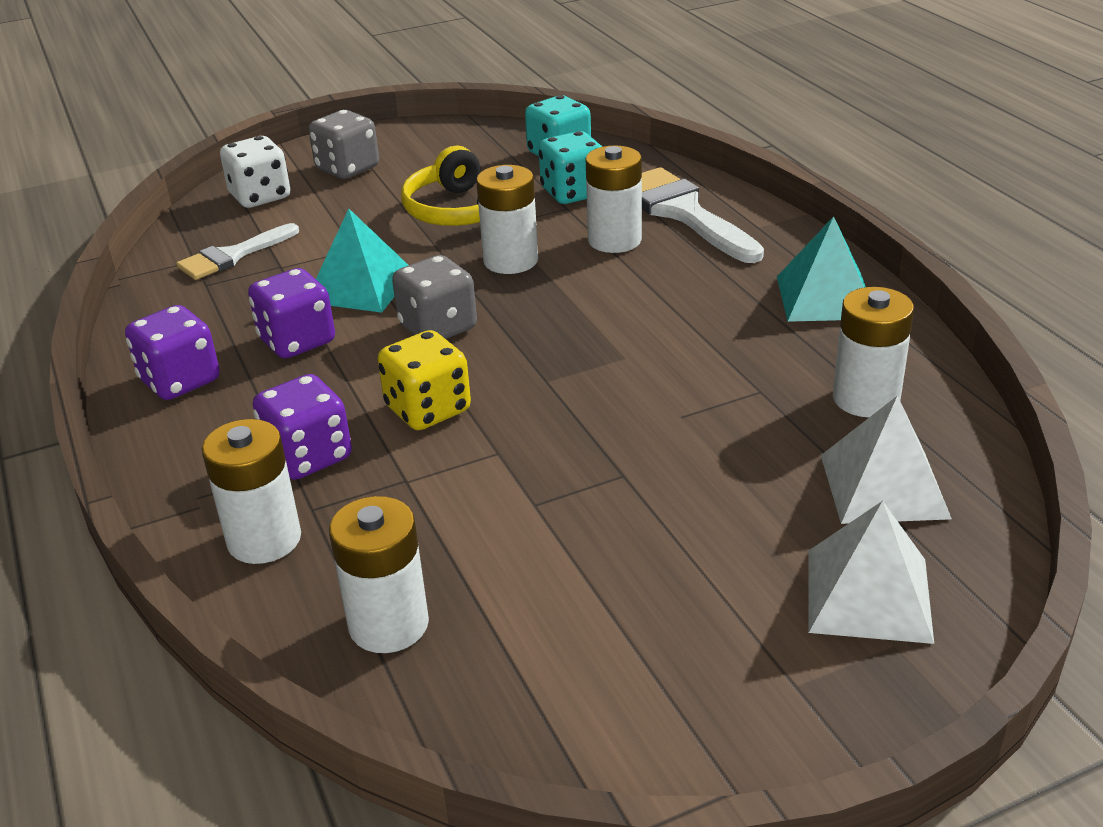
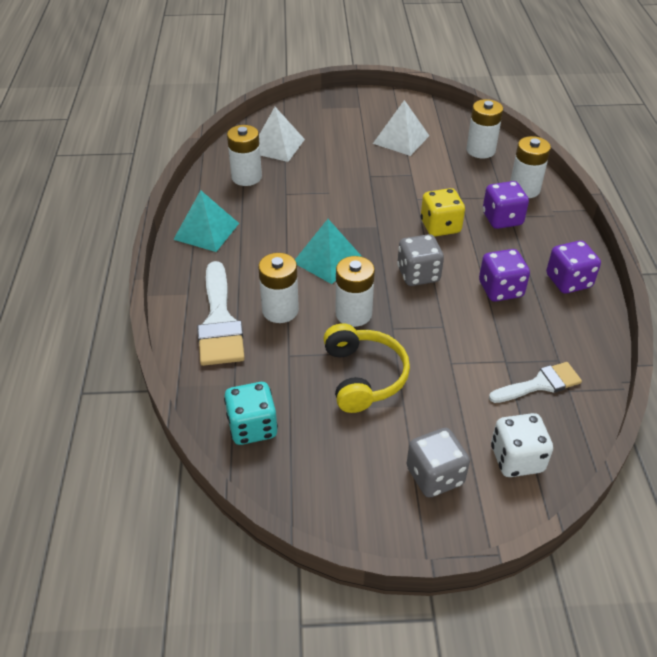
camera: 160 degrees left, 10 degrees up
turquoise pyramid [316,209,408,313] -> turquoise pyramid moved to [295,219,362,284]
turquoise dice [539,131,602,204] -> none
white pyramid [809,501,934,644] -> white pyramid moved to [373,100,429,156]

